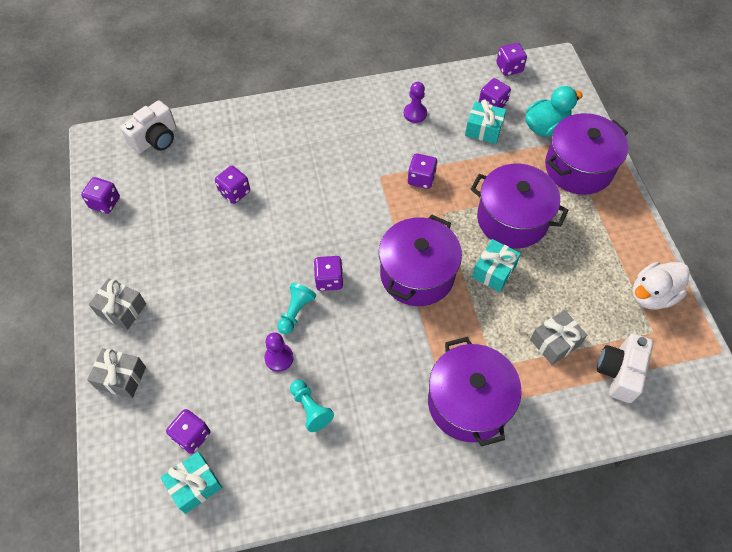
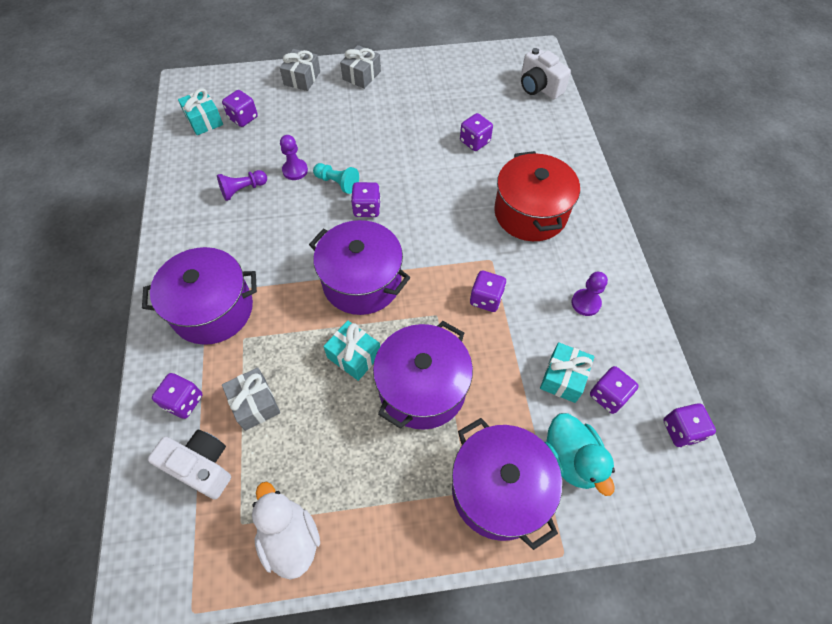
camera: 95 degrees right, 0 degrees up
purple dice [81,177,120,214] -> purple dice moved to [152,373,203,419]
turquoise pawn [290,380,334,432] -> purple pawn [217,170,267,201]
none -> red pot [494,151,580,241]

